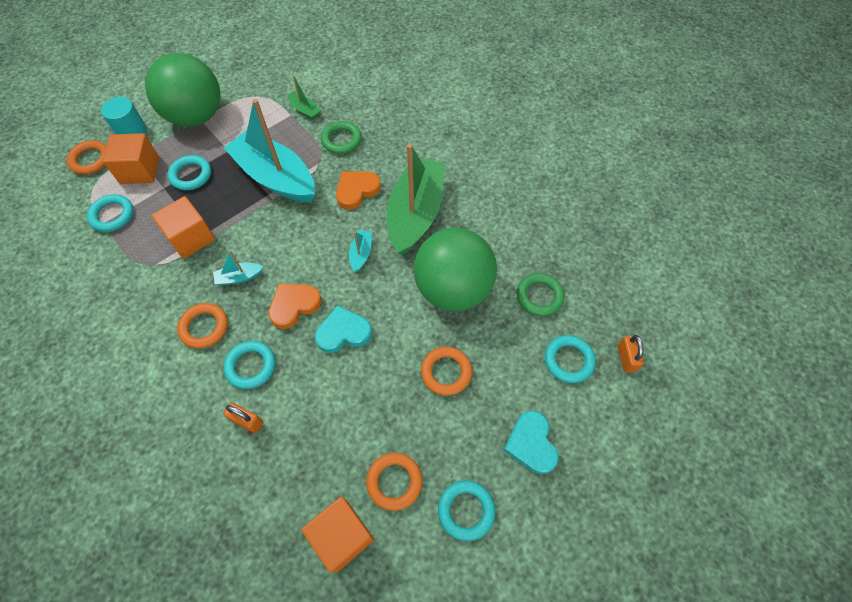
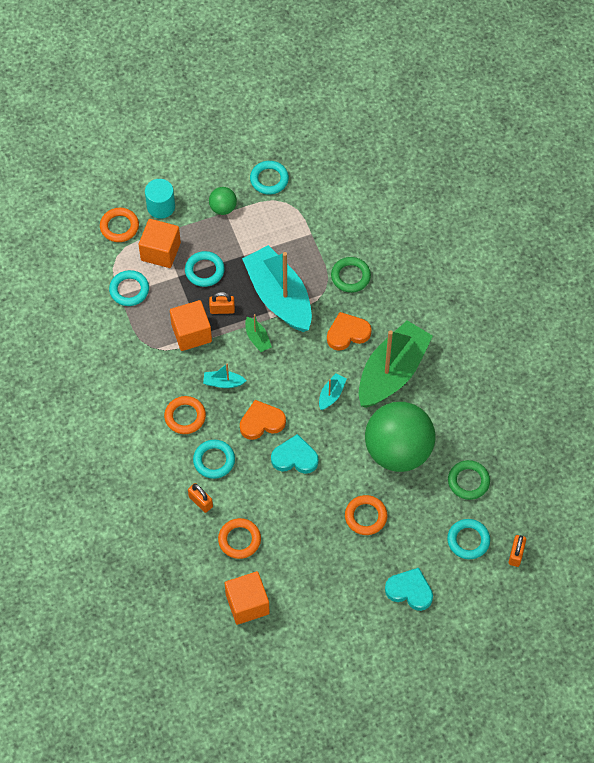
camera: 20 degrees right, 0 degrees up
green ball [145,53,221,127] -> green ball [209,187,237,215], size x0.43
green boat [288,75,321,120] -> green boat moved to [245,314,272,352]
orange ring [366,453,422,511] -> orange ring moved to [218,518,261,559]
turquoise ring [438,480,495,541] -> turquoise ring moved to [250,161,289,195]
turquoise heart [503,411,559,474] -> turquoise heart turned 105 degrees clockwise [385,568,433,611]
none -> orange padlock [209,292,235,314]

